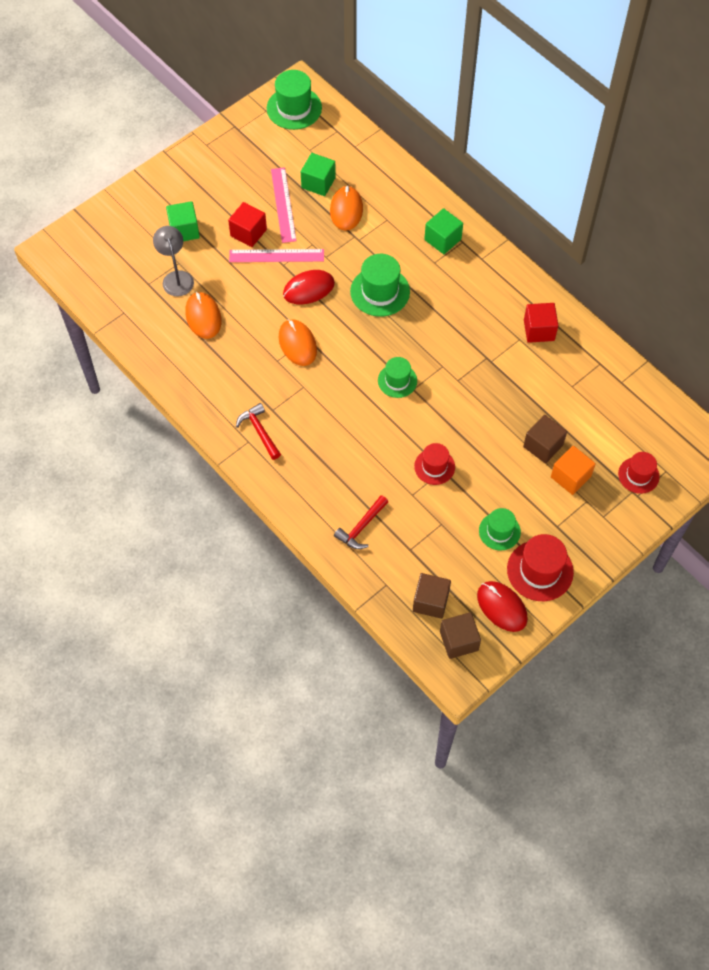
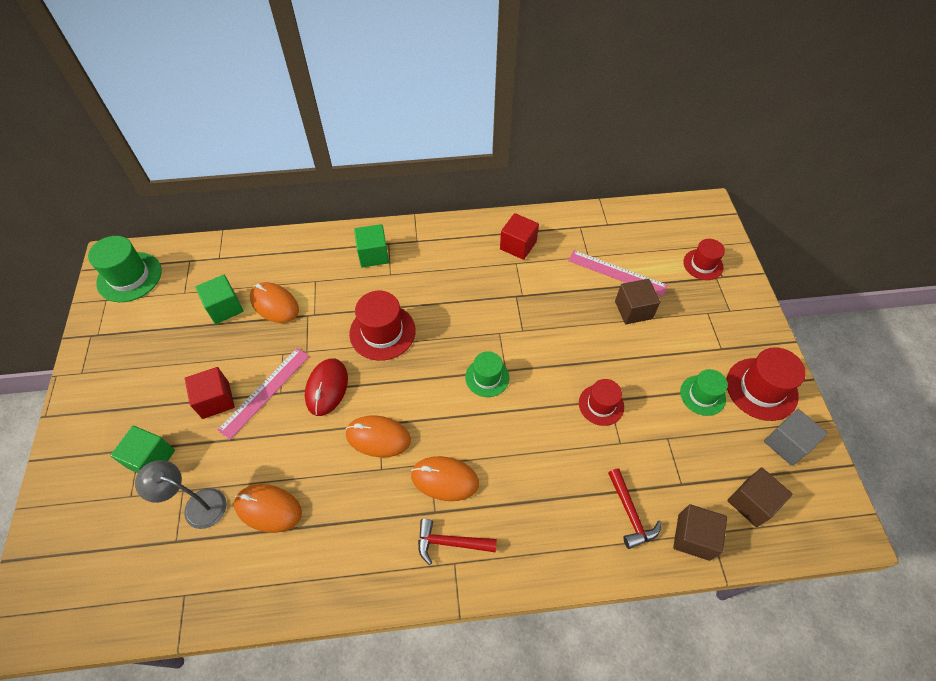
camera: 55 degrees left, 5 degrees down
pink ruler [271,167,297,243] -> pink ruler moved to [568,250,668,297]
green hat [350,254,410,317] -> red hat [349,291,416,361]
brown cube [440,612,481,659] -> brown cube moved to [673,504,727,561]
red mouse [477,581,528,632] -> grey cube [764,409,828,466]
orange cube [551,446,596,495] -> none
none -> orange mouse [411,456,479,501]

